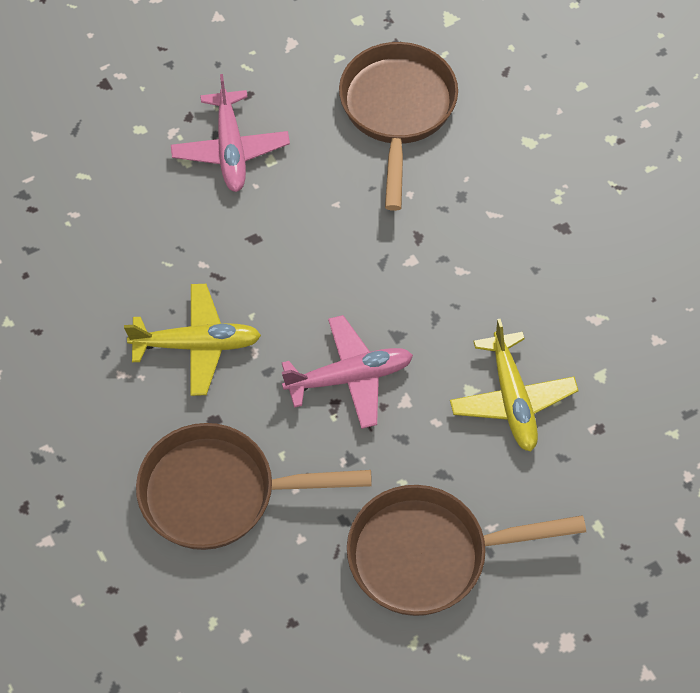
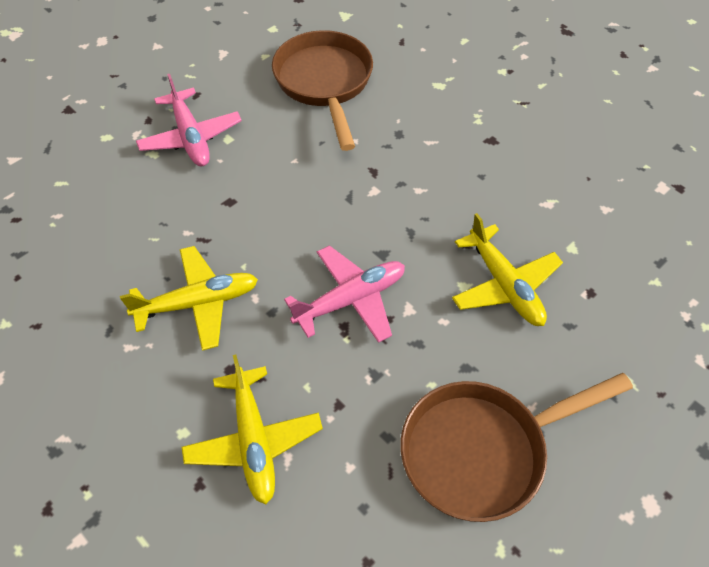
camera: 15 degrees left, 5 degrees down
brown pan [136,423,372,550] -> yellow plane [182,355,323,504]

